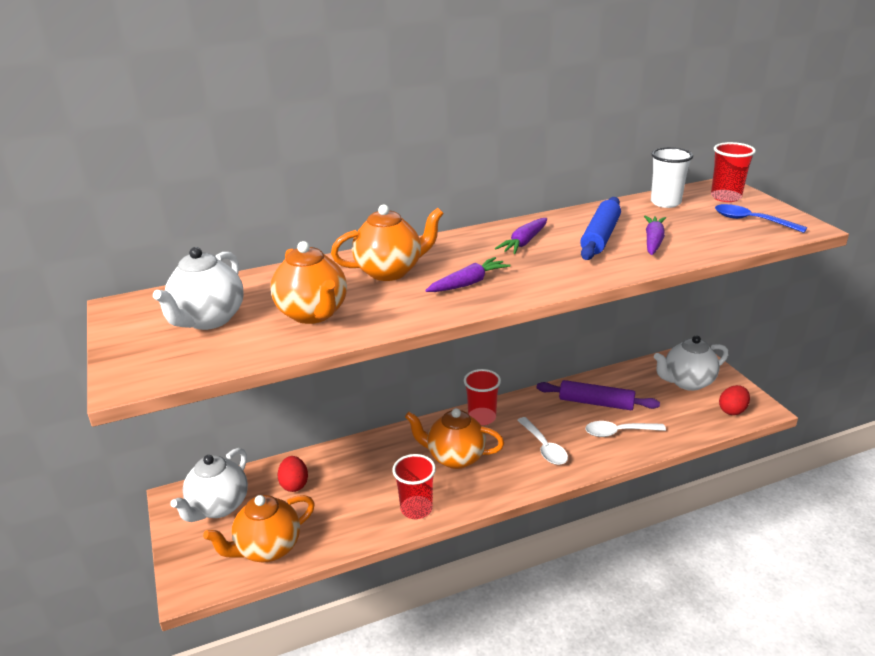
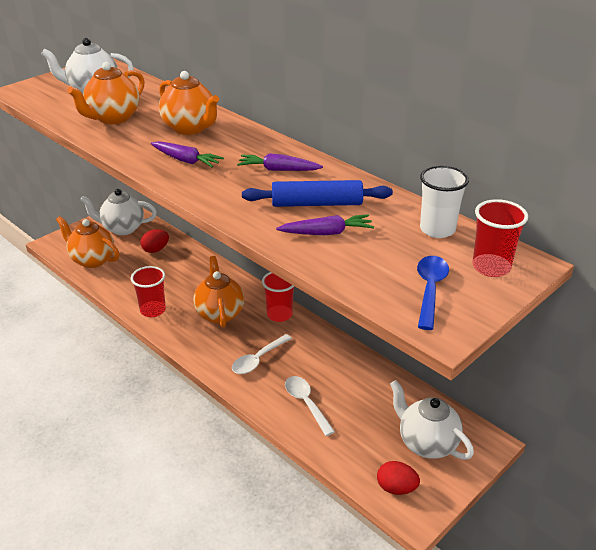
camera: 65 degrees right, 5 degrees up
purple rolling pin [537,380,660,410] -> none

